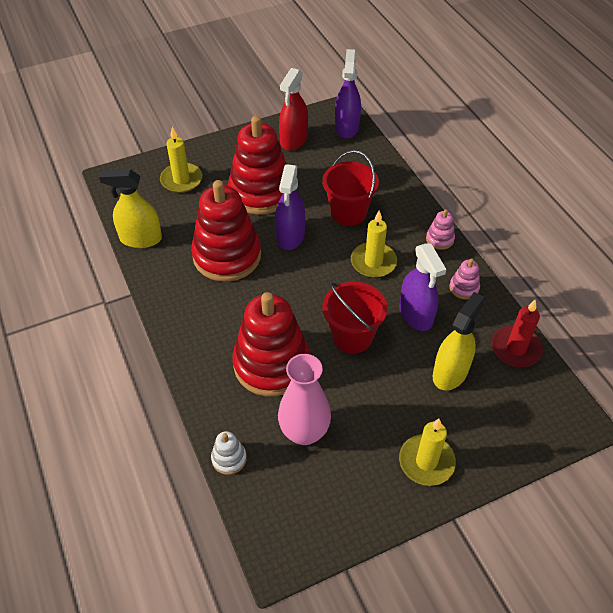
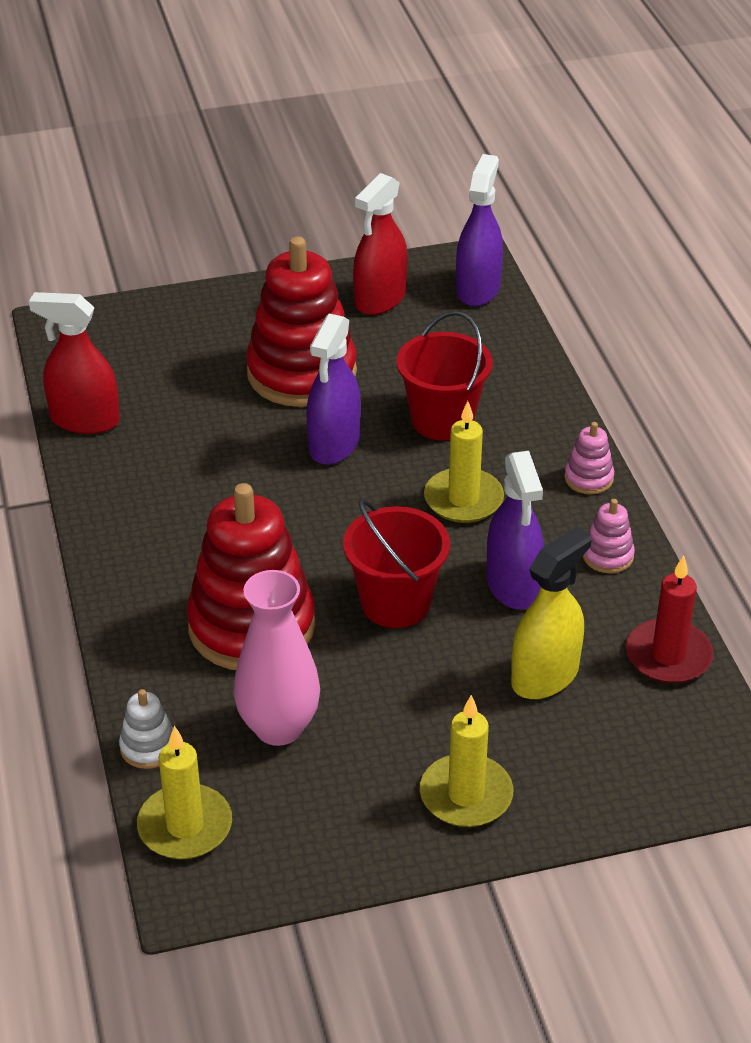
camera: 10 degrees right, 10 degrees down
yellow spray bottle [99,169,162,248] -> red spray bottle [29,292,120,434]
yellow candle [160,127,202,193] -> yellow candle moved to [137,726,232,859]
red stacking toy [191,180,261,282] -> none

